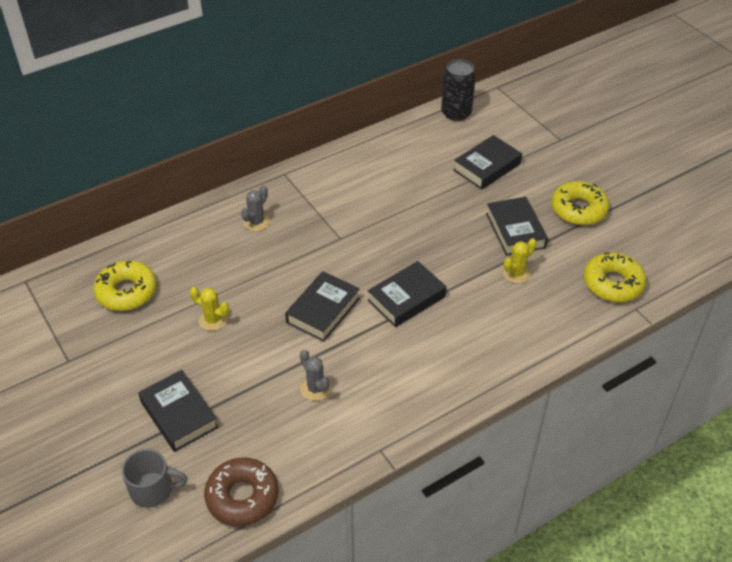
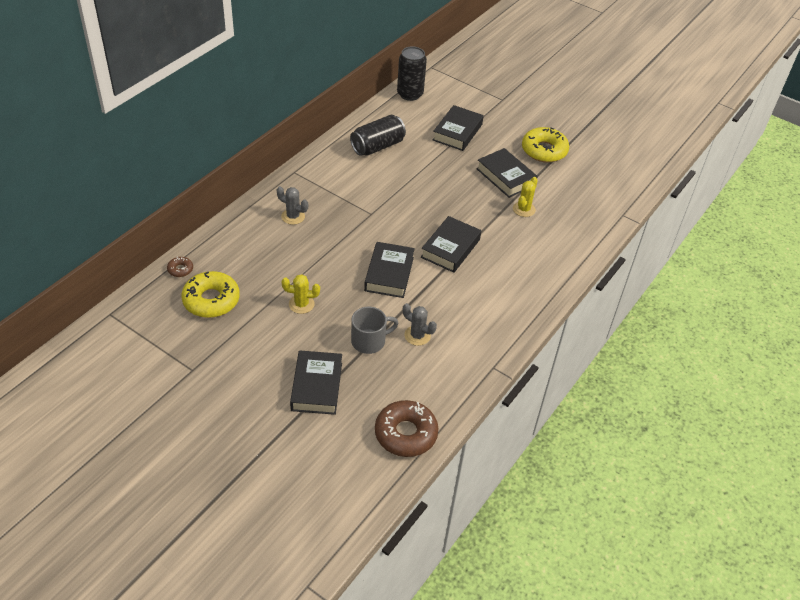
camera: 25 degrees left, 0 degrees up
grey mug [122,449,188,508] -> grey mug moved to [351,307,398,354]
black book [138,370,219,452] -> black book turned 60 degrees clockwise [290,350,342,415]
grey cactus [241,185,270,231] -> grey cactus turned 75 degrees counterclockwise [277,186,308,225]
yellow donut [584,252,646,302] -> none
none -> brown donut [167,257,193,277]
none -> black can [350,115,406,156]

